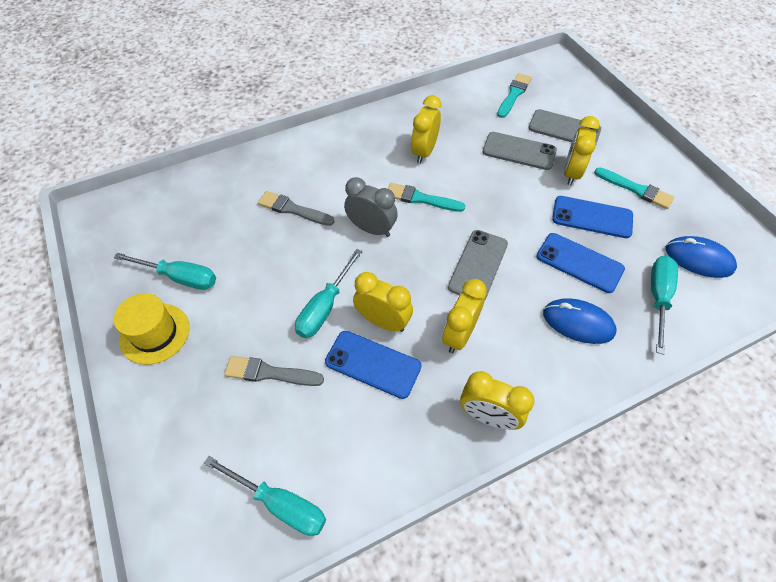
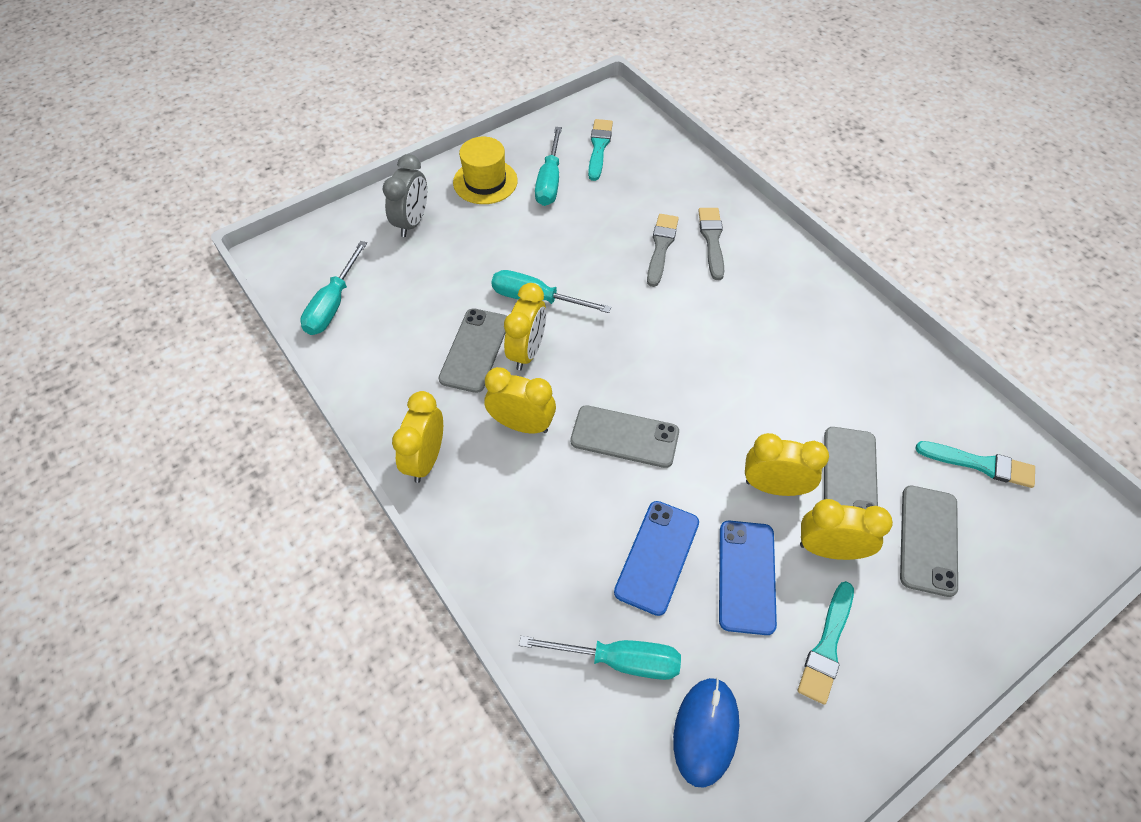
camera: 80 degrees right, 0 degrees up
grey brush [224,356,324,386] -> grey brush moved to [698,208,724,280]
blue phone [325,331,422,399] -> grey phone [439,308,507,393]
grey clock [344,177,398,237] -> grey clock moved to [383,154,427,237]
turquoise brush [388,183,465,212] -> turquoise brush moved to [588,119,613,181]
yellow clock [411,95,441,164] -> yellow clock moved to [745,433,829,496]
blue mouse [543,298,617,344] -> none

